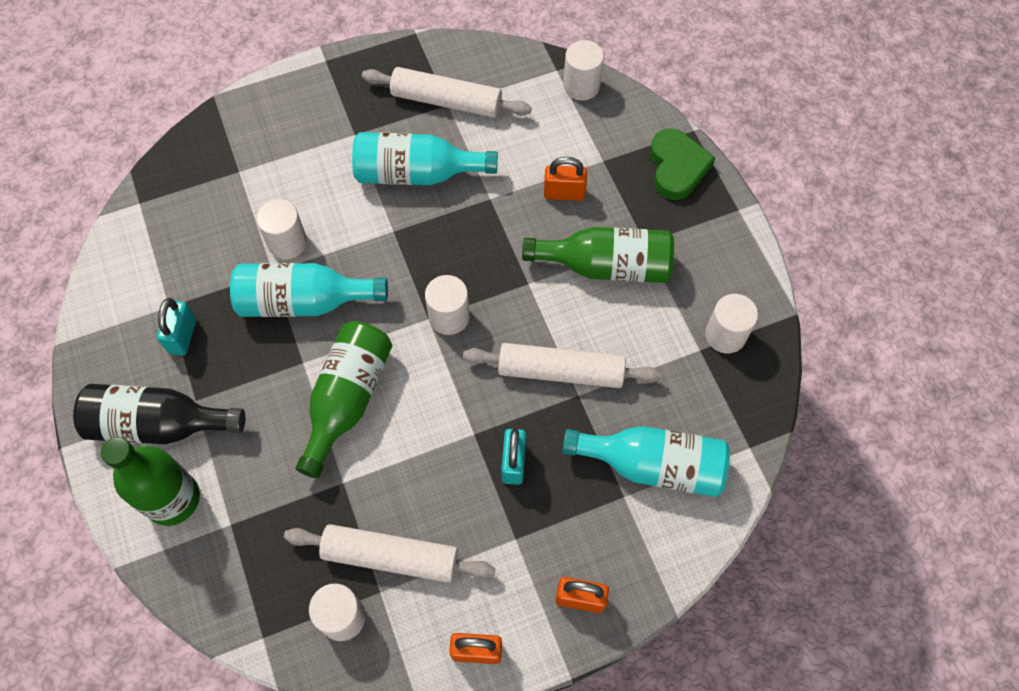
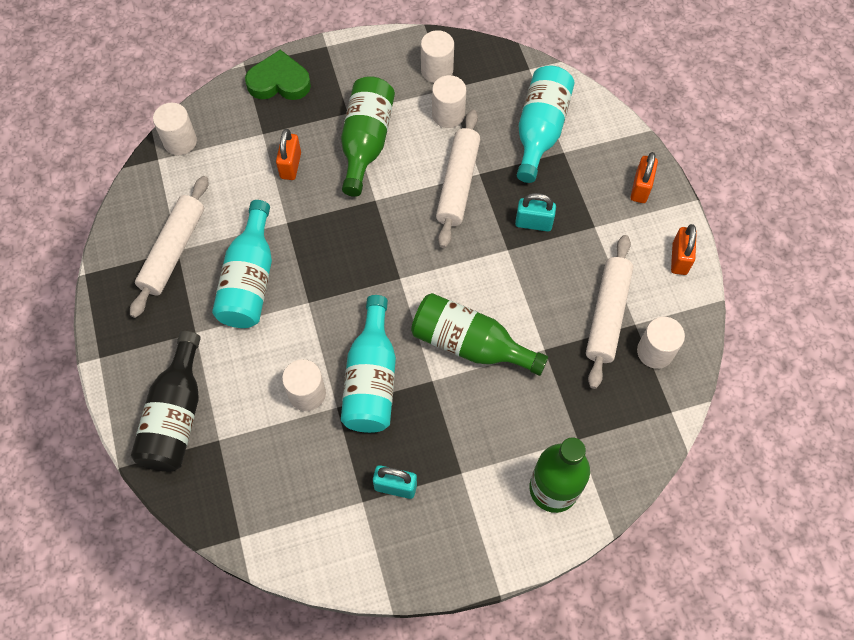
camera: 85 degrees left, 0 degrees up
black bottle [73,384,245,444] -> black bottle moved to [131,331,201,472]
white cylinder [425,275,470,335] -> white cylinder moved to [432,75,466,128]

